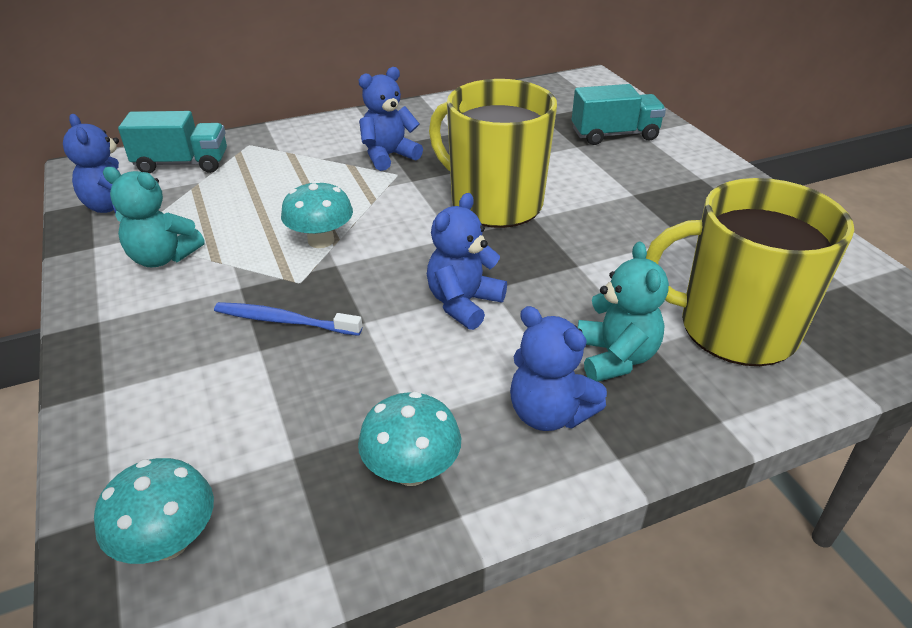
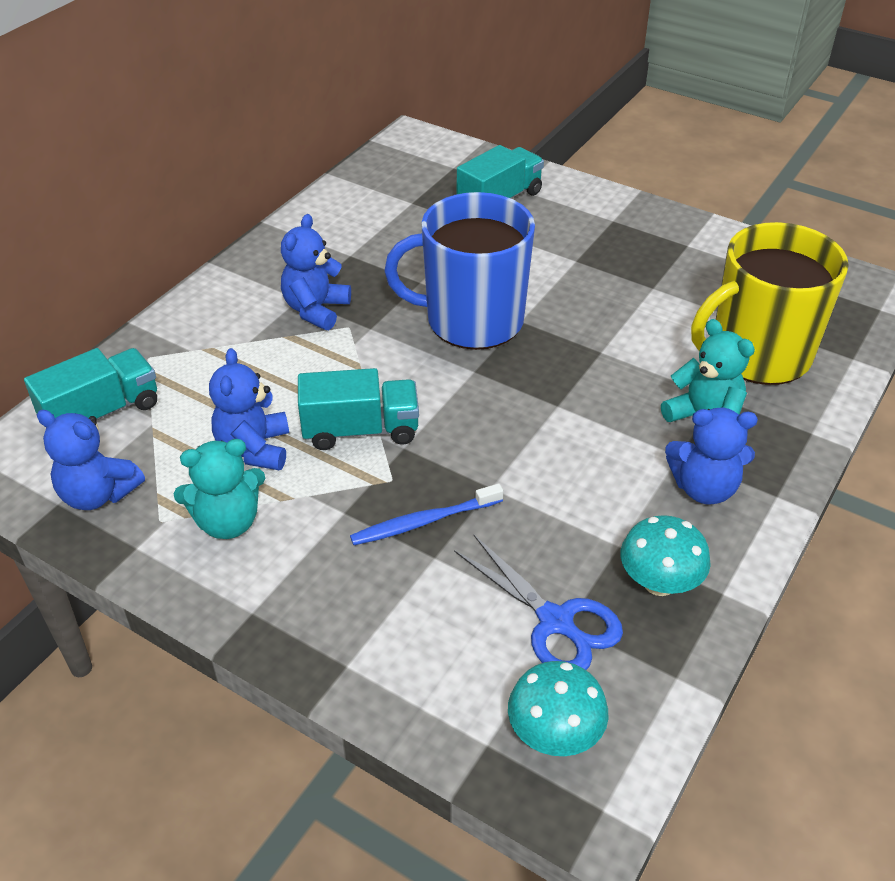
camera: 35 degrees left, 5 degrees up
turquoise mushroom [281,180,353,248] -> turquoise truck [298,368,419,450]
blue teddy bear [427,193,507,330] -> blue teddy bear moved to [209,348,289,470]
yellow mug [429,79,557,228] -> blue mug [385,192,535,350]
none -> blue scissors [454,535,623,670]

